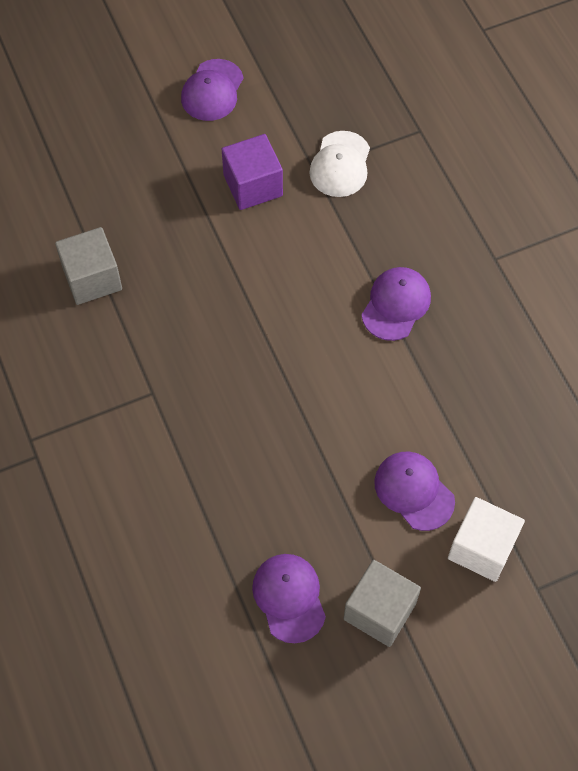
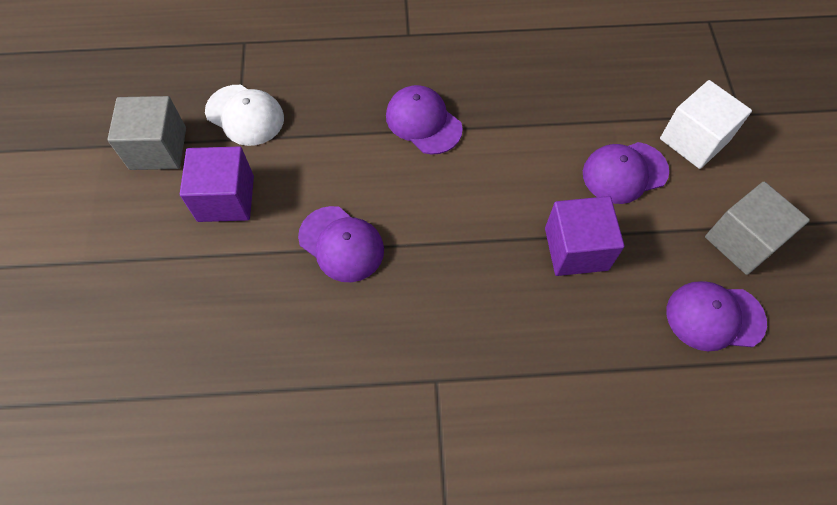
camera: 70 degrees left, 0 degrees up
grey cube [55,227,122,305] -> grey cube moved to [107,96,186,170]
purple cap [181,59,244,121] -> purple cap moved to [298,206,384,282]
none -> purple cube [545,196,625,276]

